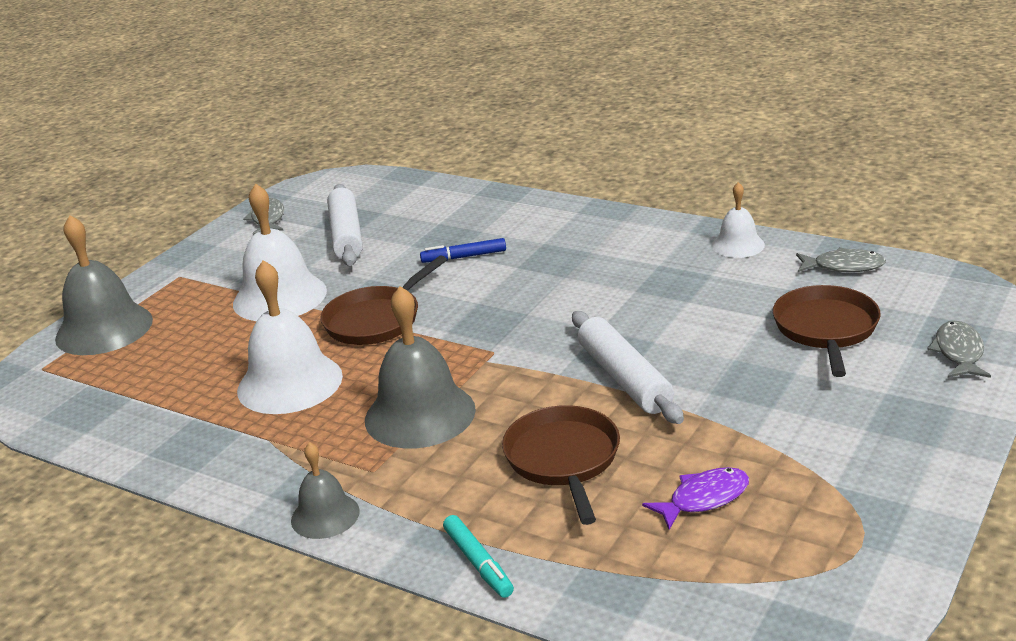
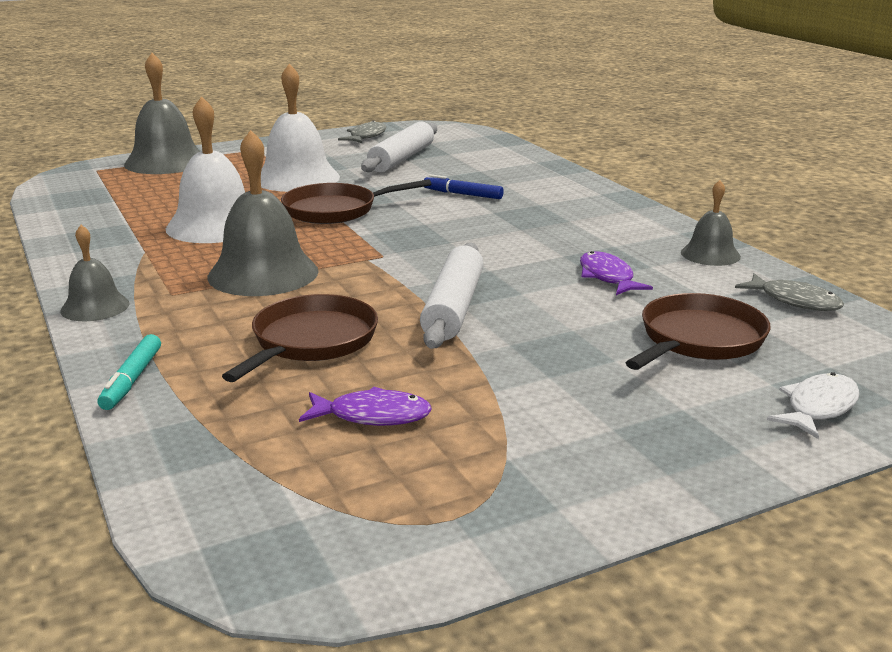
camera: 30 degrees right, 5 degrees down
white bell [712,182,765,258] -> grey bell [681,180,741,266]
grey fish [927,321,991,378] -> white fish [767,372,860,439]
none -> purple fish [580,251,653,295]

